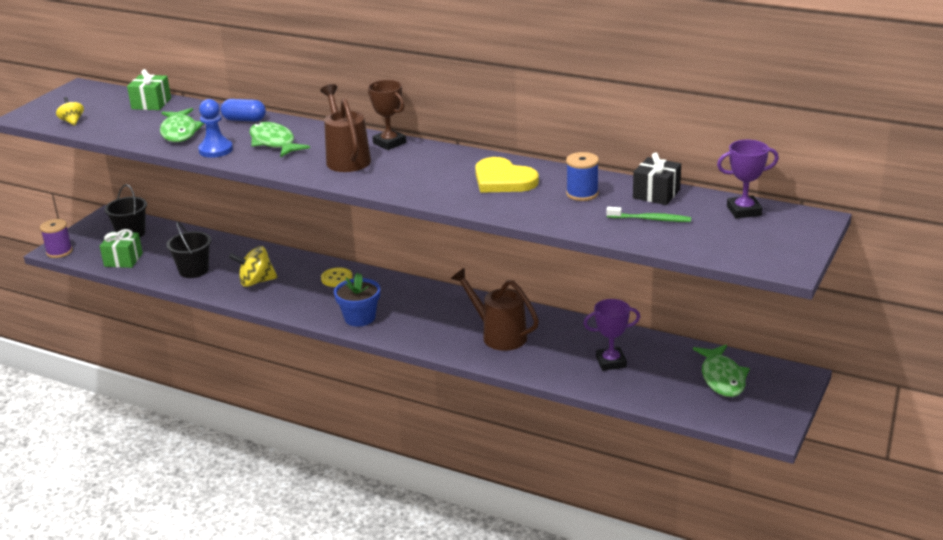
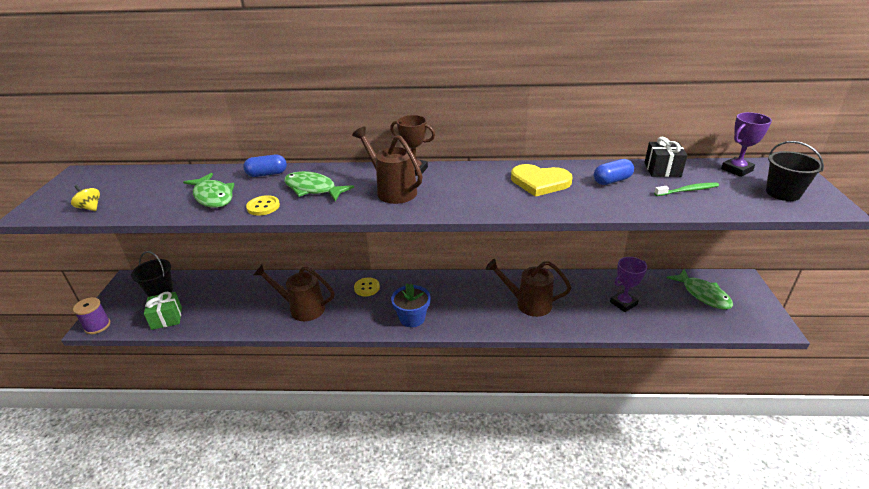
camera: 25 degrees left, 5 degrees up
green gift [127,69,171,110] -> none
black bucket [167,222,211,278] -> black bucket moved to [766,141,824,201]
blue pawn [198,99,233,158] -> yellow button [246,195,280,216]
yellow spinning top [229,246,278,287] -> brown watering can [254,265,335,321]
blue spool [566,152,599,201] -> blue capsule [594,159,634,185]

